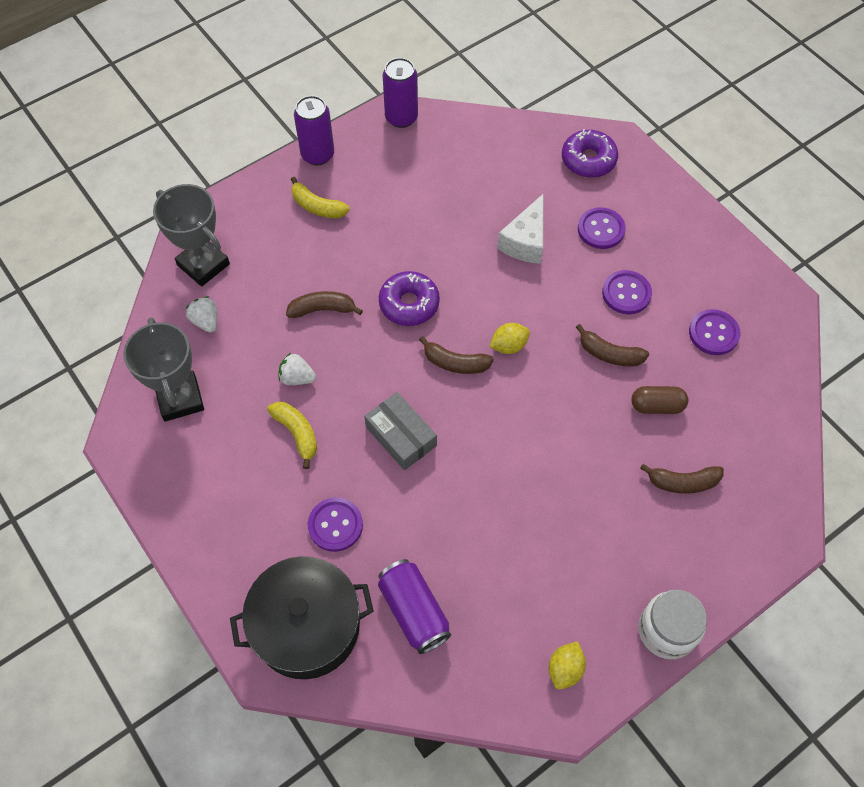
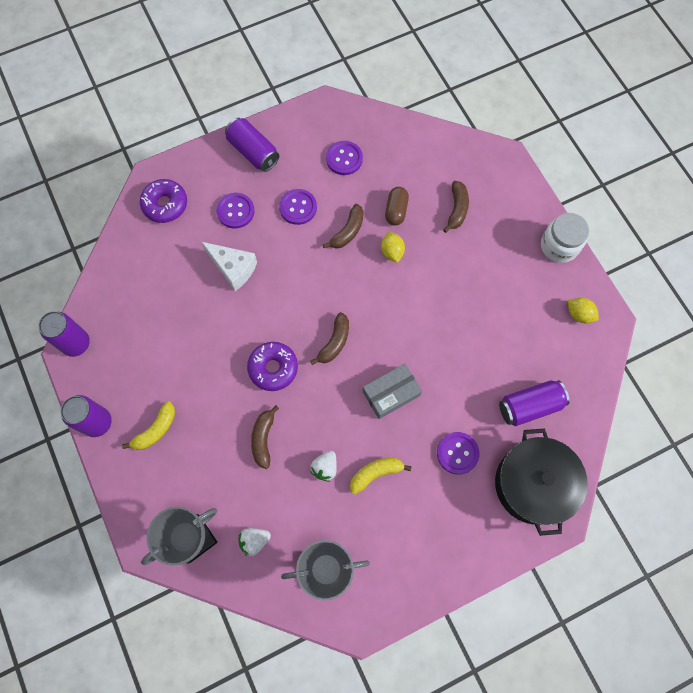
camera: 80 degrees left, 10 degrees up
yellow lemon [489,323,530,354] -> yellow lemon moved to [381,232,405,263]
none -> purple can [225,118,279,172]

